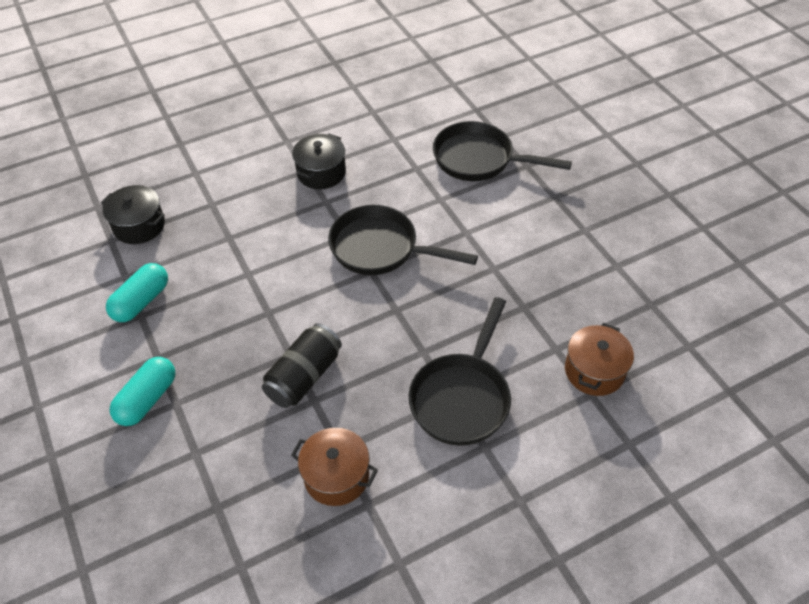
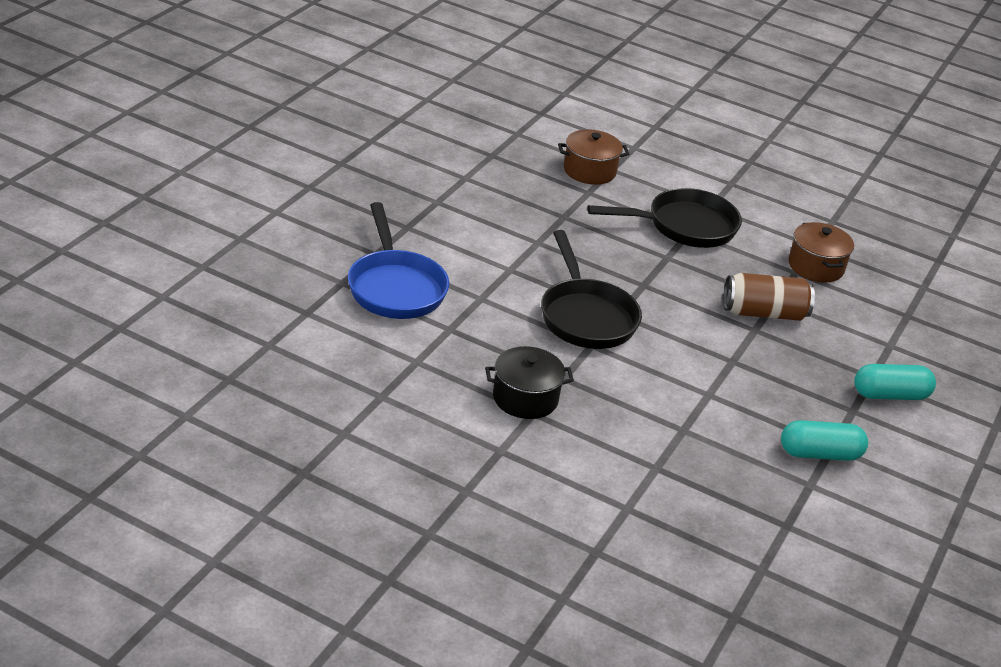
camera: 130 degrees left, 15 degrees down
black pot [101,185,165,244] -> none
black can [262,323,342,408] -> brown can [723,273,815,321]
black pan [433,121,572,181] -> blue pan [348,202,449,319]

